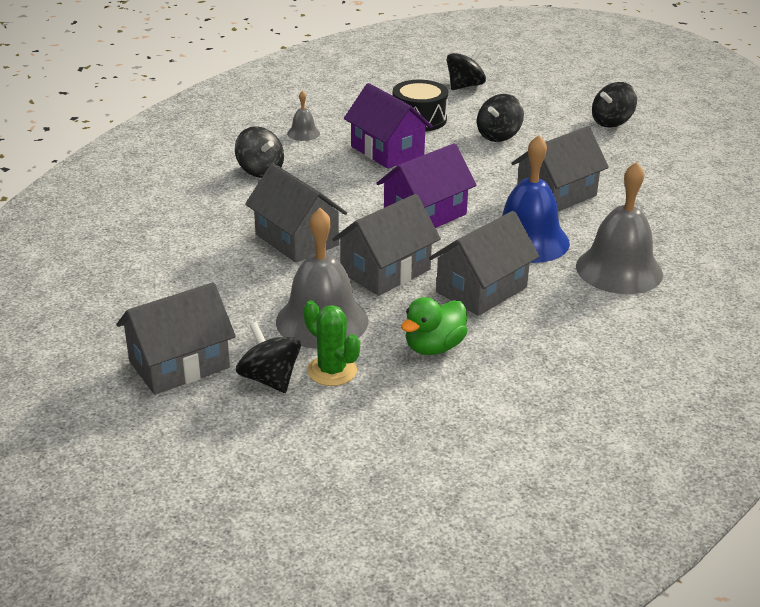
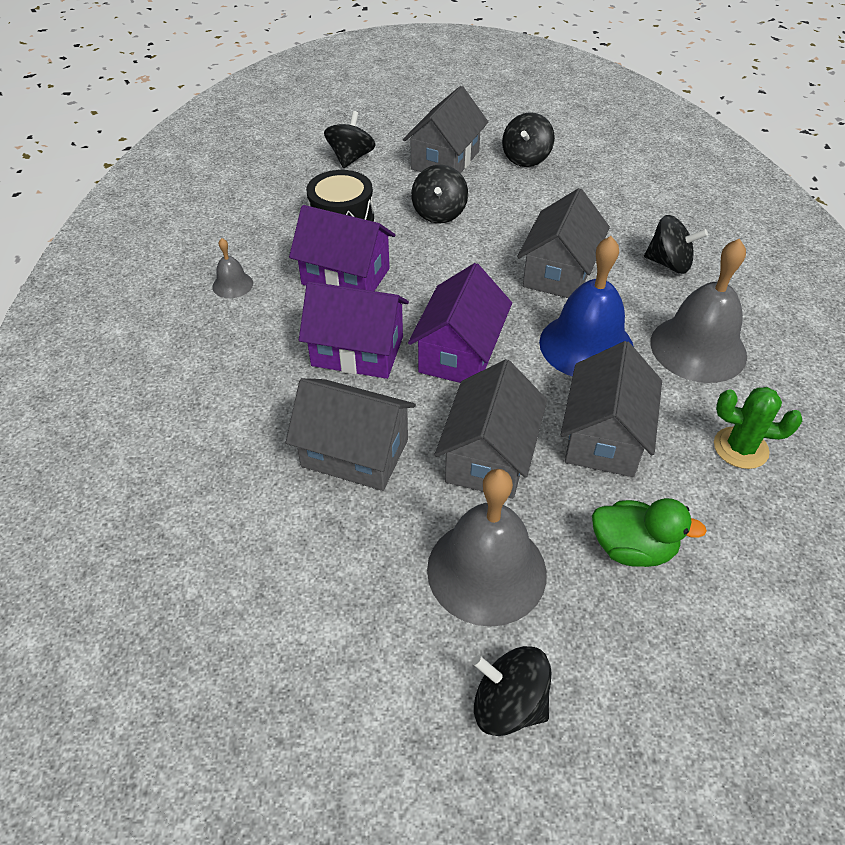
camera: 30 degrees left, 15 degrees up
grey house [116,282,236,395] -> grey house moved to [403,86,488,173]
black spinning top [235,126,284,178] -> black spinning top moved to [644,215,708,274]
green cactus [303,300,360,386] -> green cactus moved to [714,387,802,469]
green duck [401,297,468,355] -> green duck turned 90 degrees counterclockwise [592,498,707,567]
none -> purple house [299,281,409,379]

